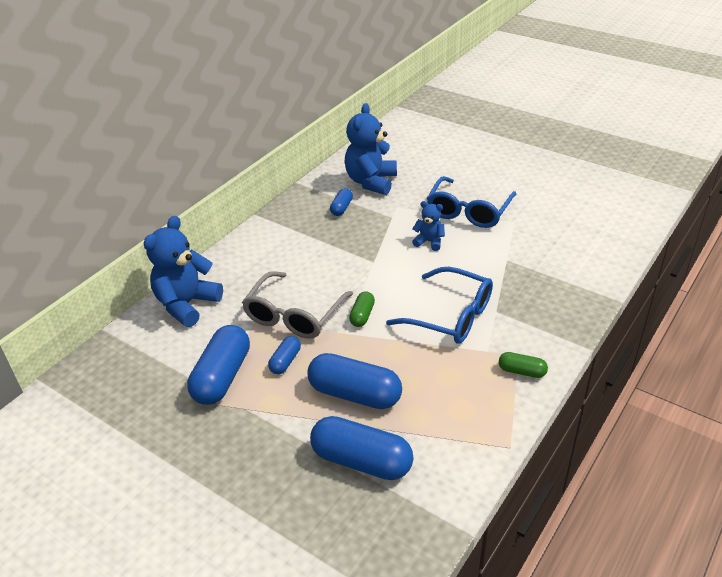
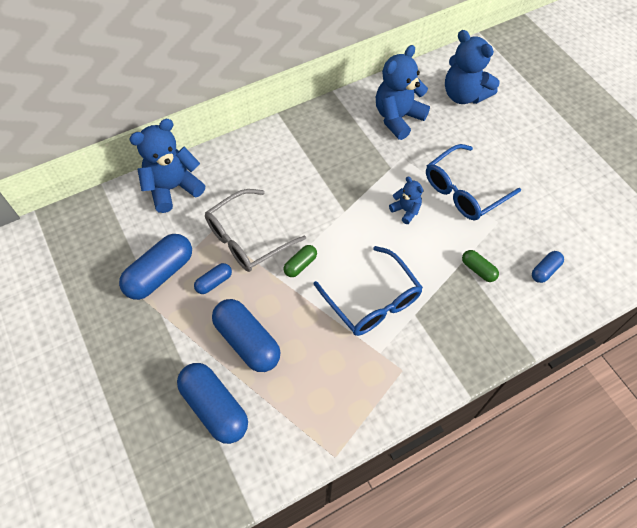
camera: 25 degrees right, 20 degrees up
blue capsule [330,188,353,216] -> blue capsule moved to [532,251,564,283]
green capsule [499,352,548,378] -> green capsule moved to [462,250,499,282]
none -> blue teddy bear [445,30,499,104]

